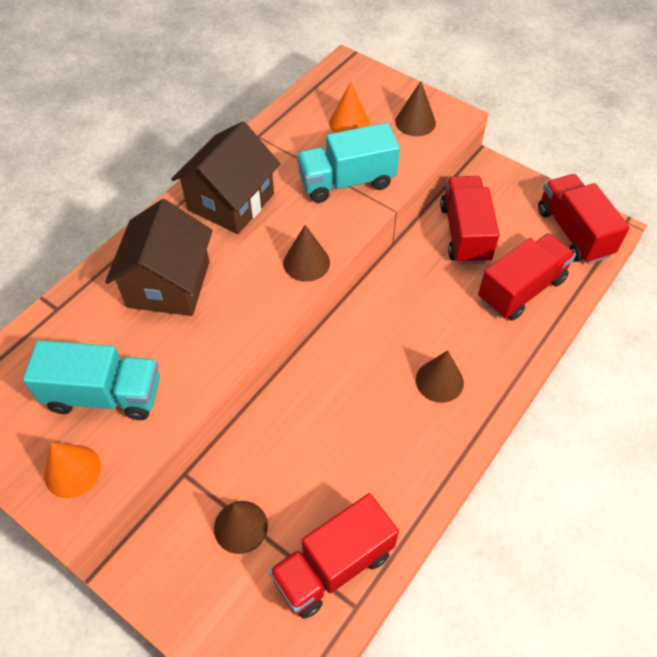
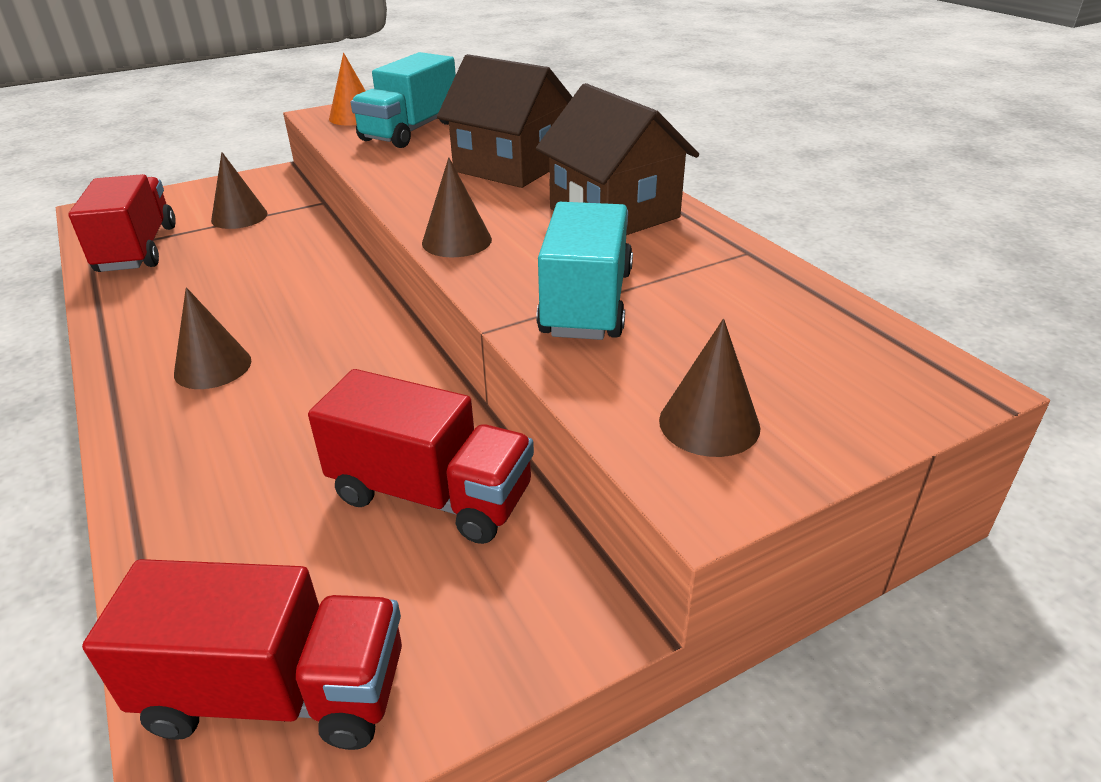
camera: 115 degrees right, 20 degrees down
orange cone [329,82,370,133] -> none
red truck [478,233,576,321] -> none

